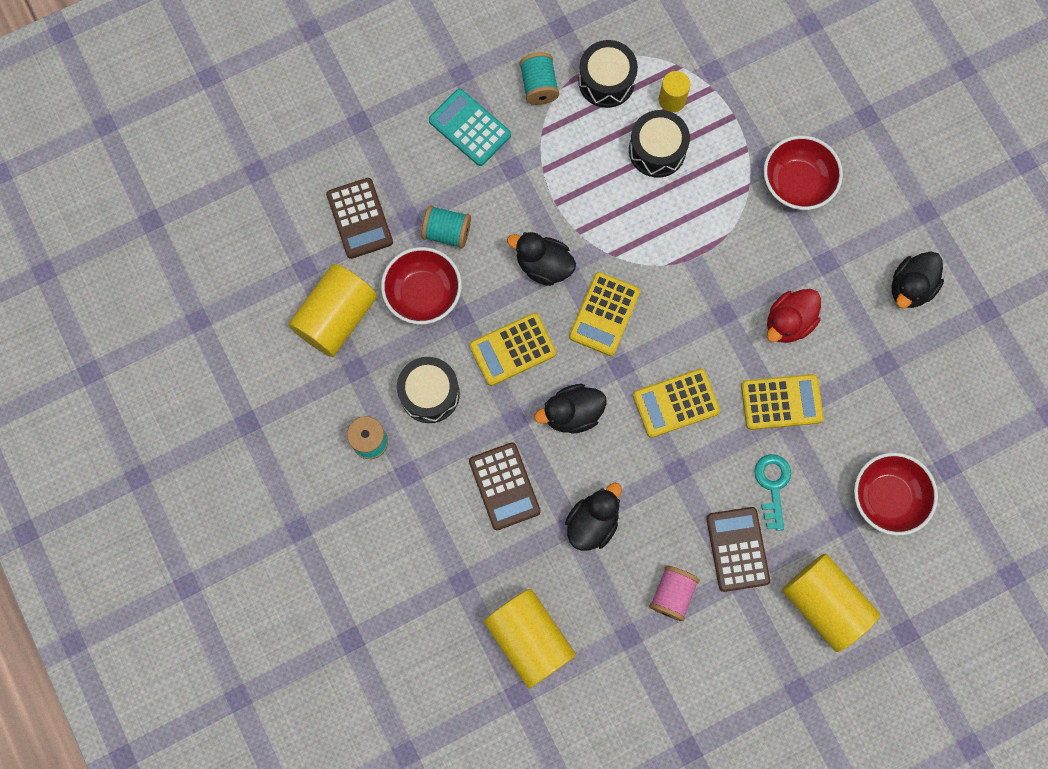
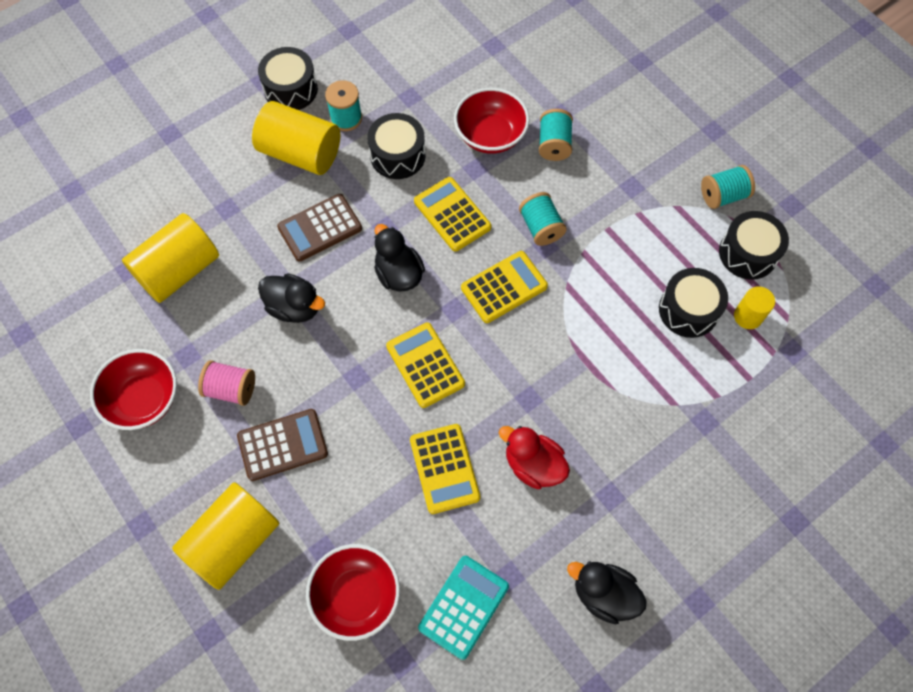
camera: 80 degrees right, 10 degrees down
yellow cylinder [288,264,377,357] -> yellow cylinder moved to [252,101,340,175]
brown calculator [326,178,393,259] -> none
turquoise calculator [429,89,511,166] -> turquoise calculator moved to [418,556,509,660]
black duck [507,232,576,286] -> turquoise spool [519,192,567,246]
yellow calculator [569,272,640,356] -> yellow calculator turned 135 degrees clockwise [461,251,548,323]
turquoise key [754,454,791,531] -> none
red bowl [764,136,843,210] -> red bowl moved to [90,349,177,430]
none -> black drum [258,47,318,110]

